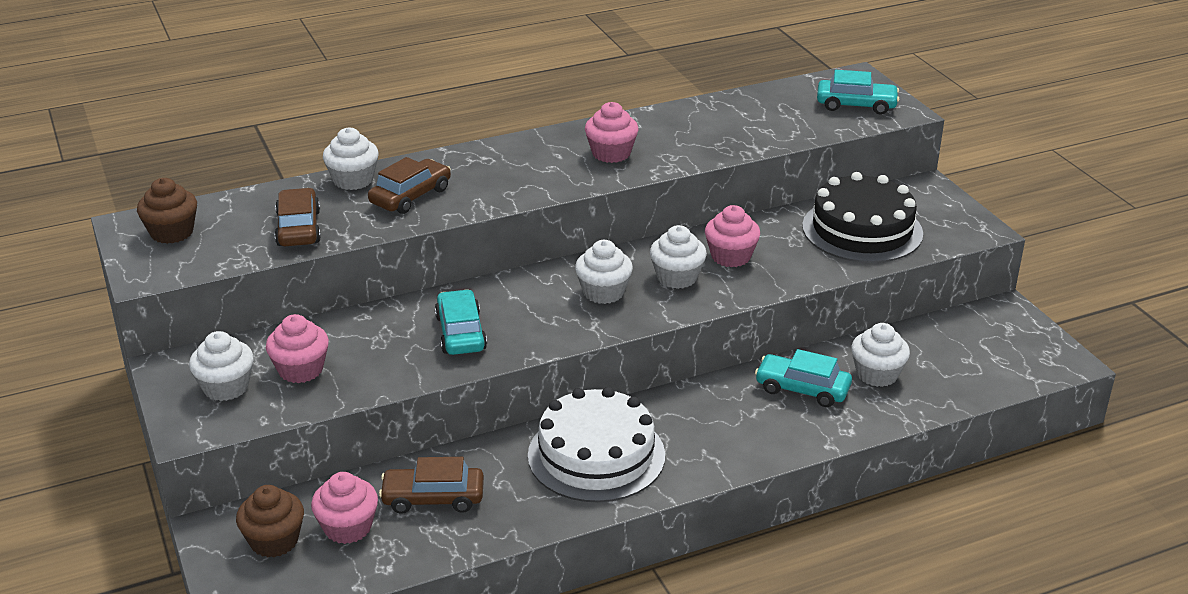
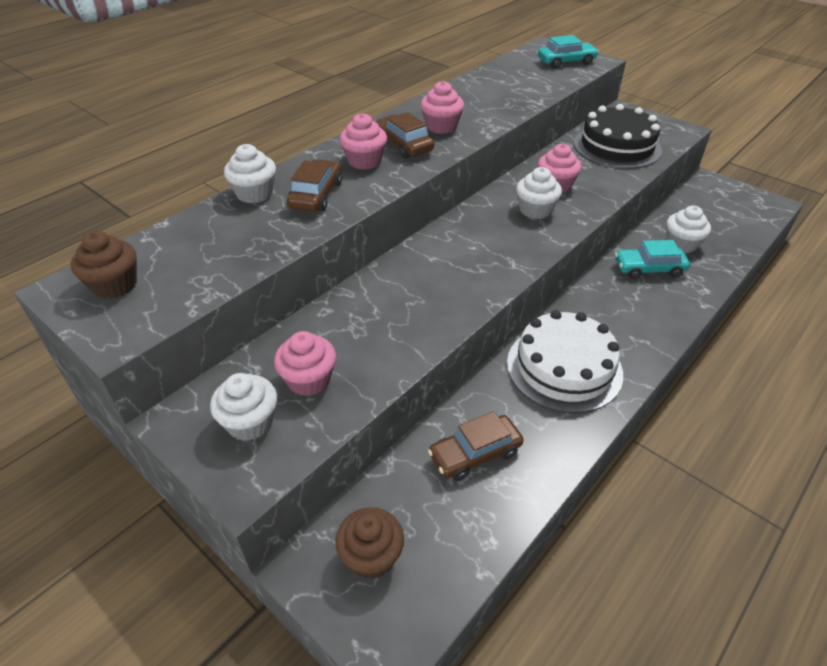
camera: 25 degrees left, 10 degrees up
brown car [275,188,321,246] -> brown car moved to [375,112,434,159]
pink cupcake [311,472,378,544] -> pink cupcake moved to [340,113,387,170]
turquoise car [435,289,487,355] -> none
white cupcake [575,240,633,304] -> none

